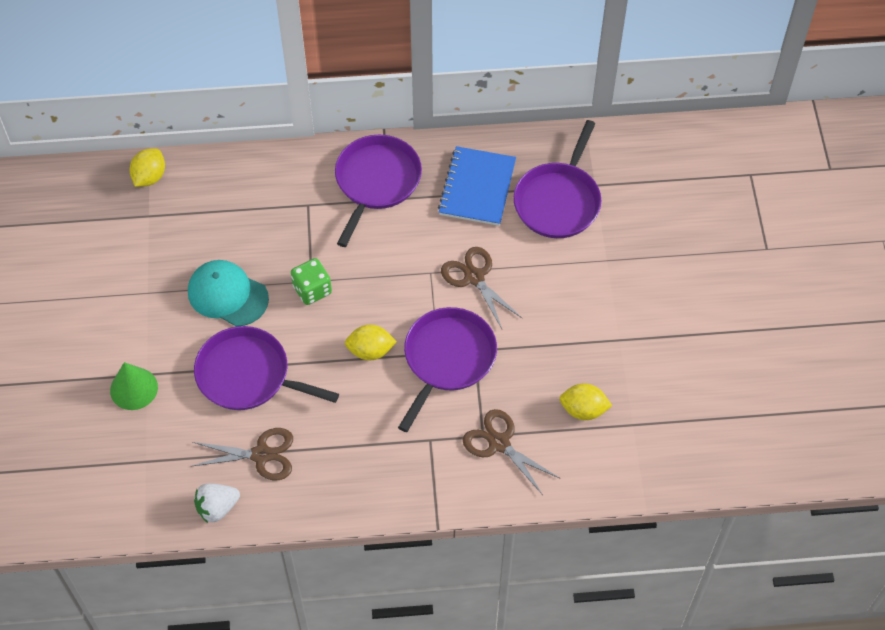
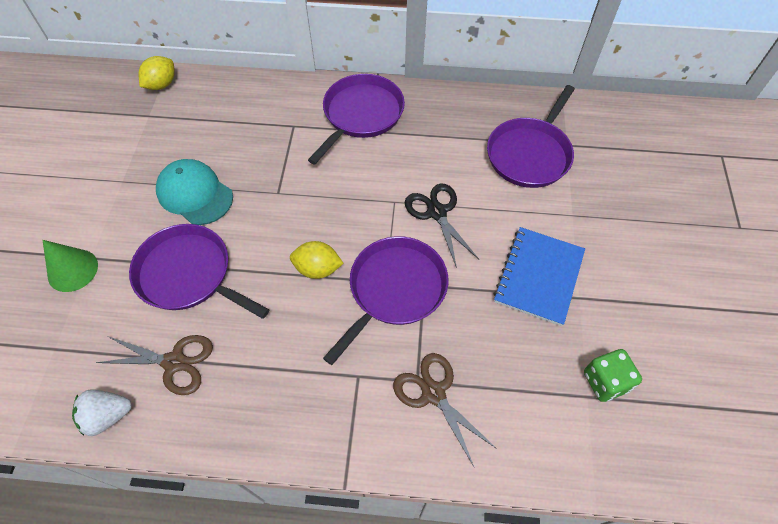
camera: 10 degrees right, 0 degrees up
green dice [291,258,332,305] -> green dice moved to [584,349,642,402]
blue notebook [438,146,516,226] -> blue notebook moved to [493,227,585,326]
brown scissors [441,247,522,329] -> black scissors [405,183,479,268]
yellow lemon [559,383,612,420] -> none

